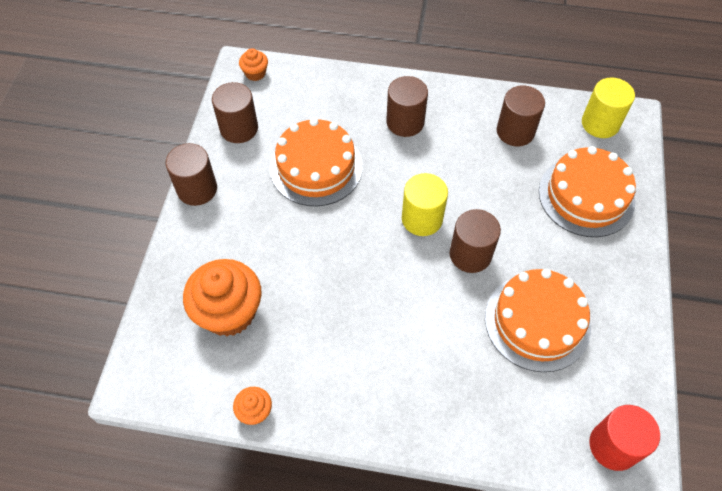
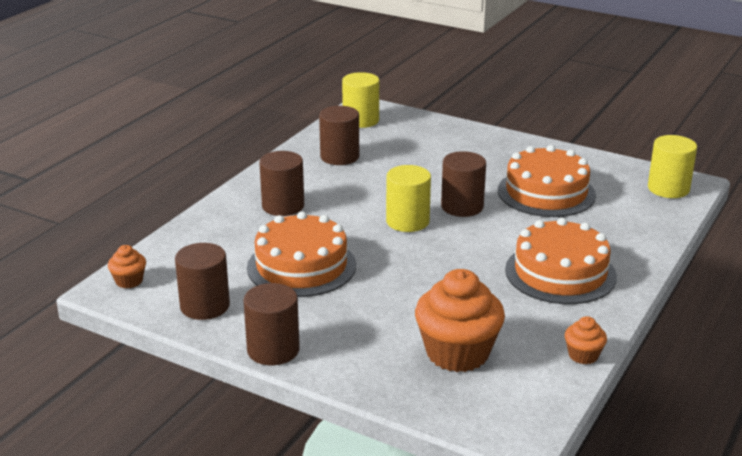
camera: 70 degrees left, 30 degrees down
orange cake [539,146,636,237] -> orange cake moved to [505,218,617,304]
red cylinder [589,405,660,471] -> yellow cylinder [648,135,697,198]

